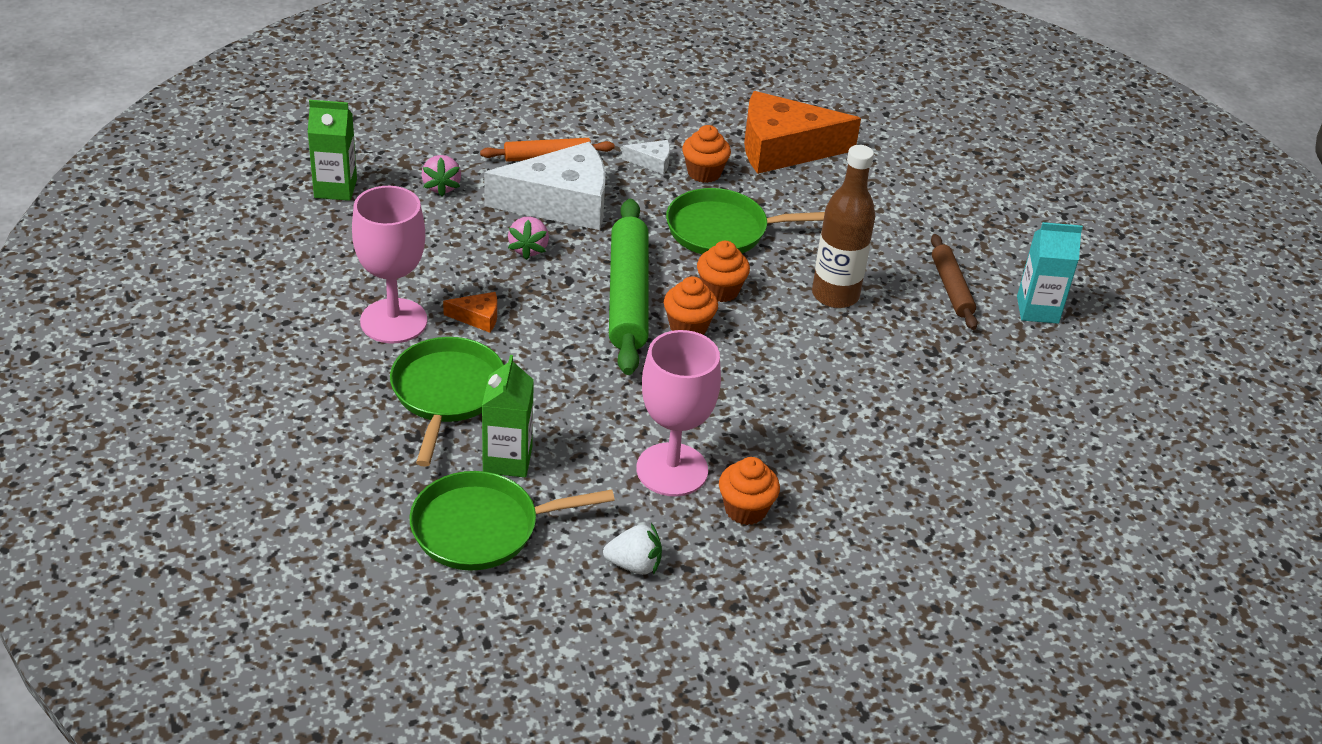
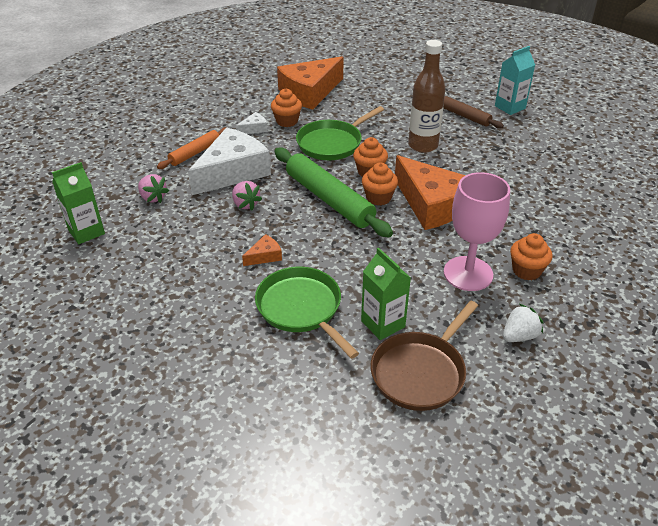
camera: 35 degrees left, 0 degrees up
pink goblet [352,186,427,344] -> none
green pan [410,471,615,571] -> brown pan [370,300,478,411]
none -> orange cheese [395,155,466,230]

